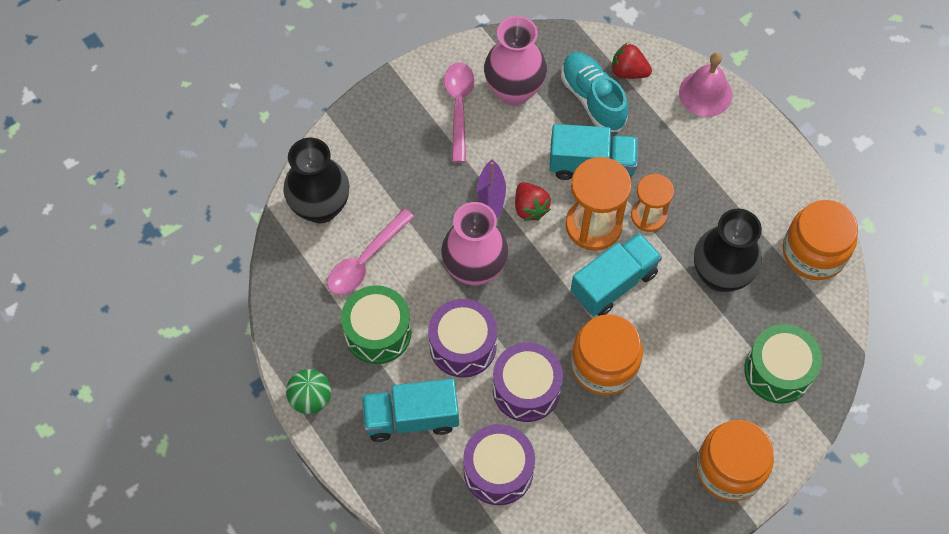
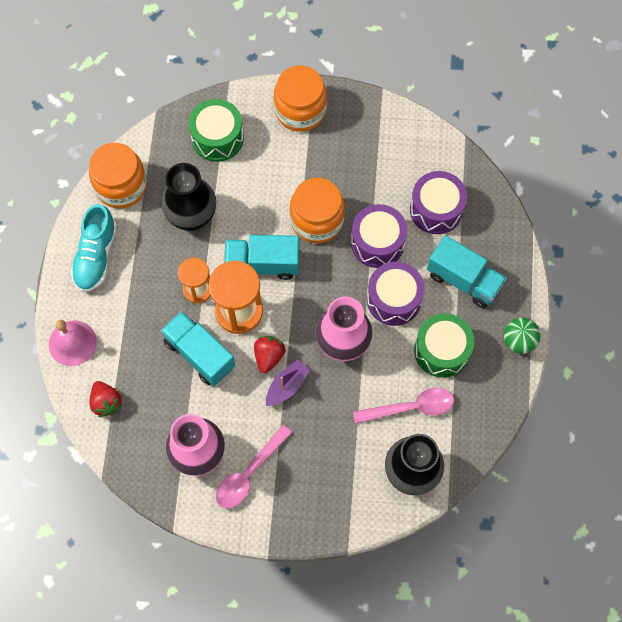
camera: 140 degrees left, 5 degrees up
turquoise shoe [561,52,628,132] -> turquoise shoe moved to [71,204,117,292]

